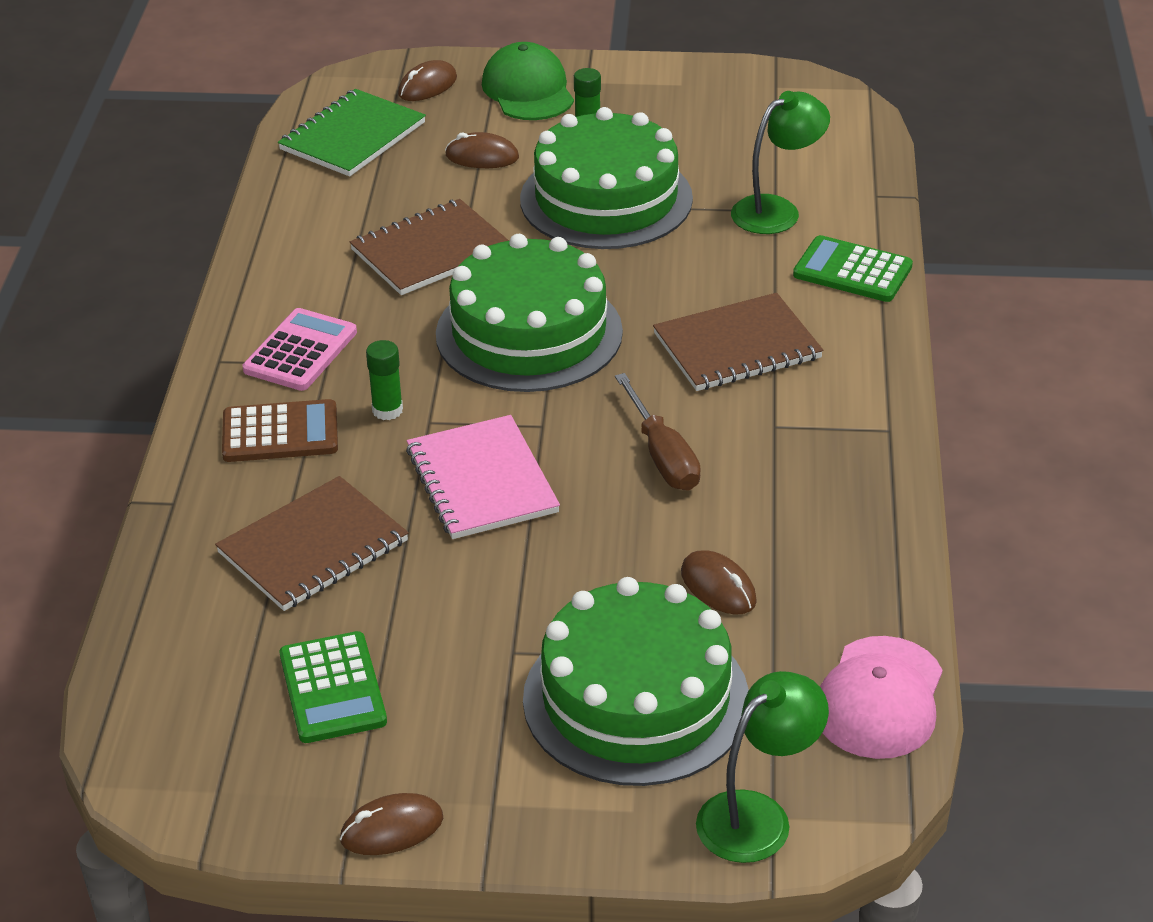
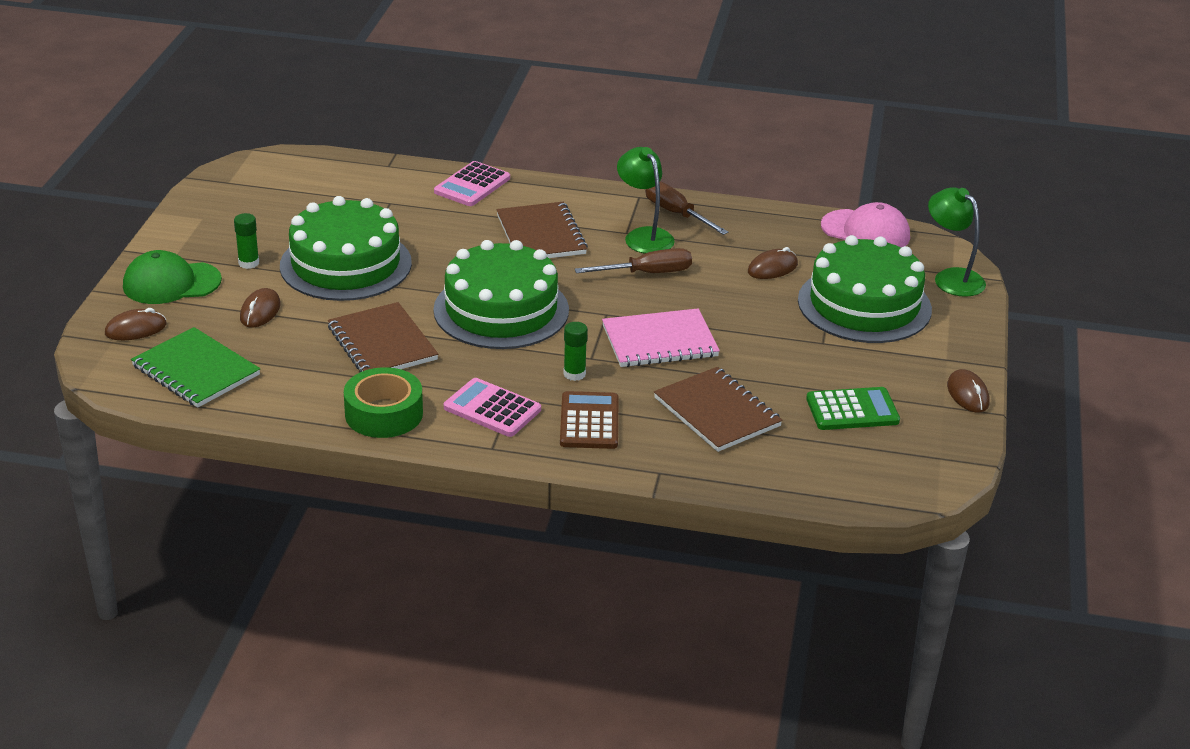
camera: 85 degrees left, 5 degrees down
brown mouse [398,60,457,101] -> brown mouse turned 75 degrees counterclockwise [105,308,167,340]
green lamp [731,91,830,234] -> green lamp moved to [617,147,675,253]
green calculator [793,235,913,302] -> pink calculator [434,161,510,206]
none -> green tape [344,367,423,438]
none -> brown screwdriver [645,181,728,235]

